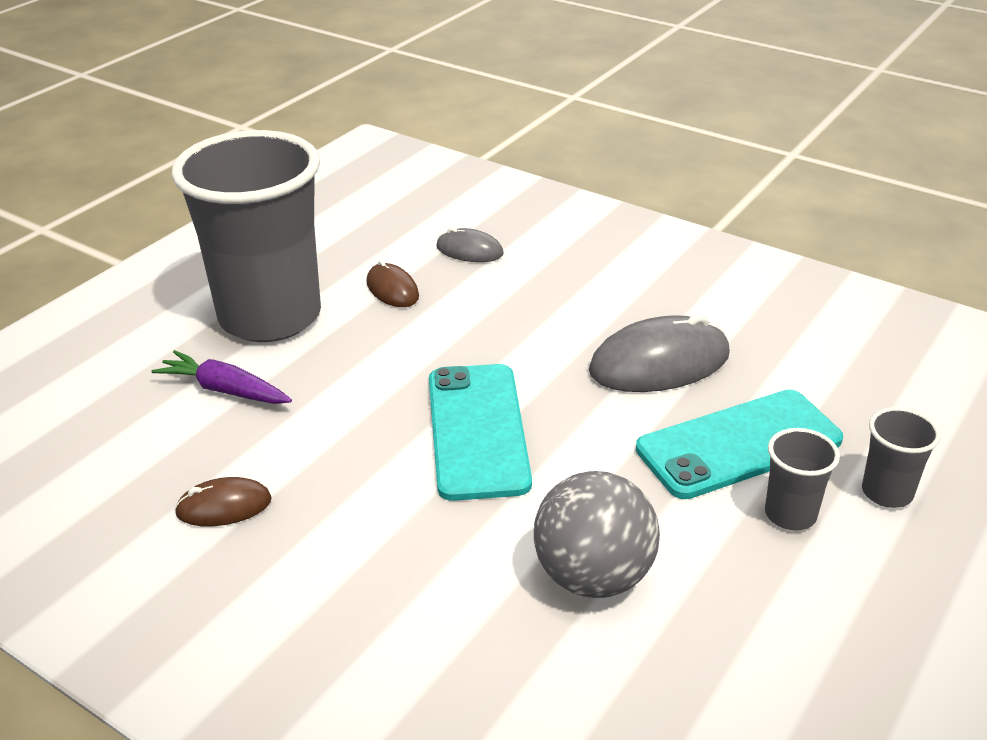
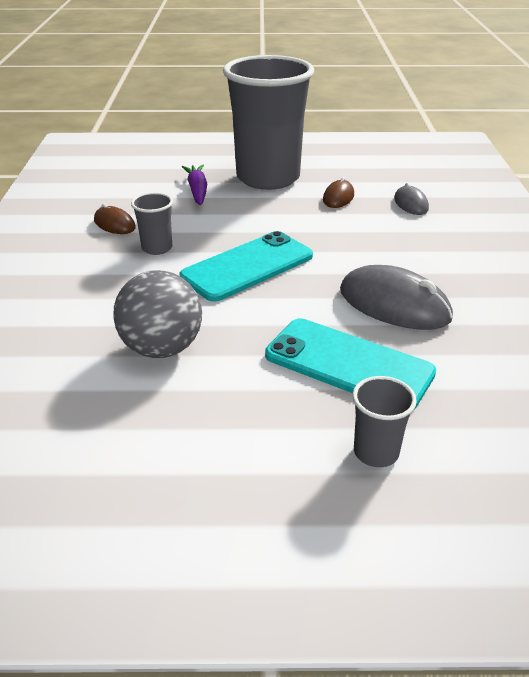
camera: 55 degrees right, 0 degrees up
grey cup [765,428,840,530] -> grey cup moved to [131,192,173,255]

